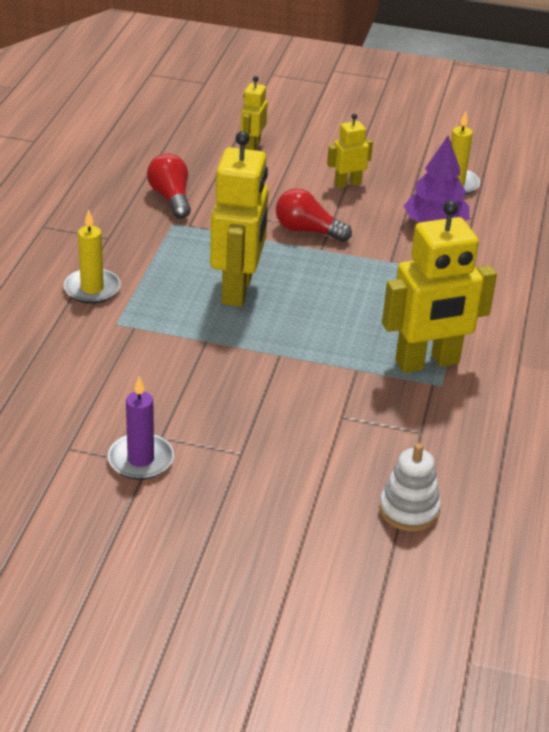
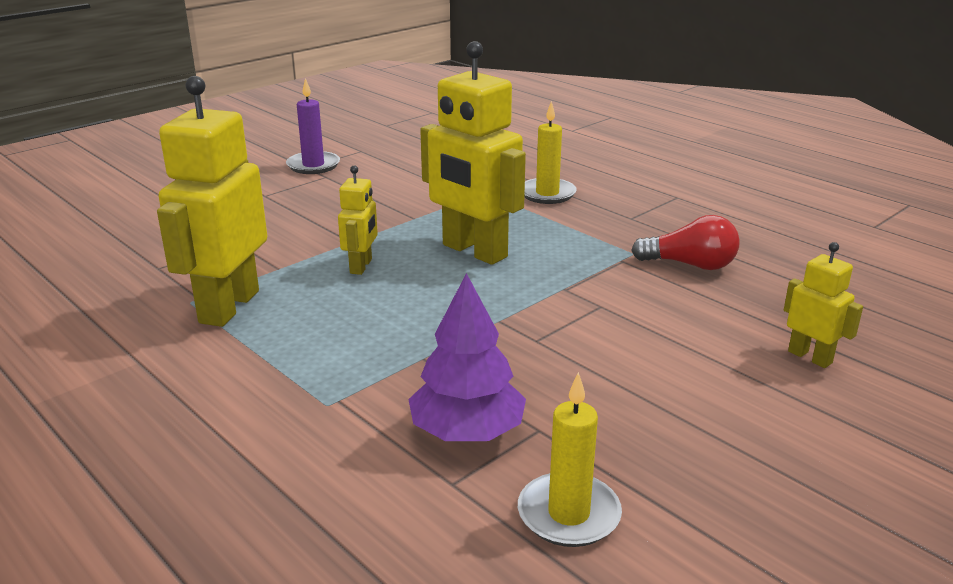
camera: 125 degrees right, 10 degrees down
red light bulb [276,188,352,242] -> none
yellow robot [327,113,373,188] -> yellow robot moved to [338,165,378,275]
white stacking toy [379,443,441,532] -> none

